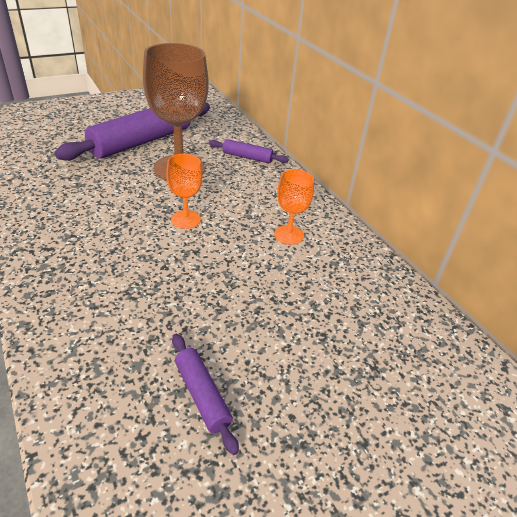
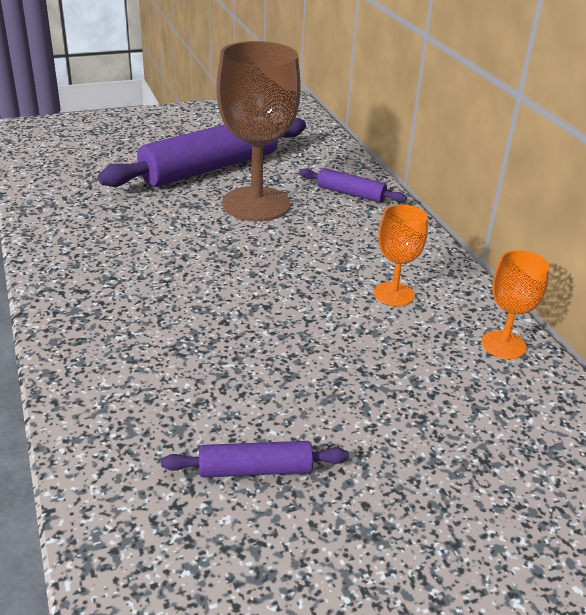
camera: 10 degrees right, 5 degrees down
orange goblet [166,154,203,229] -> orange goblet moved to [482,250,550,359]
purple rolling pin [172,334,239,455] -> purple rolling pin turned 75 degrees counterclockwise [161,441,349,478]

